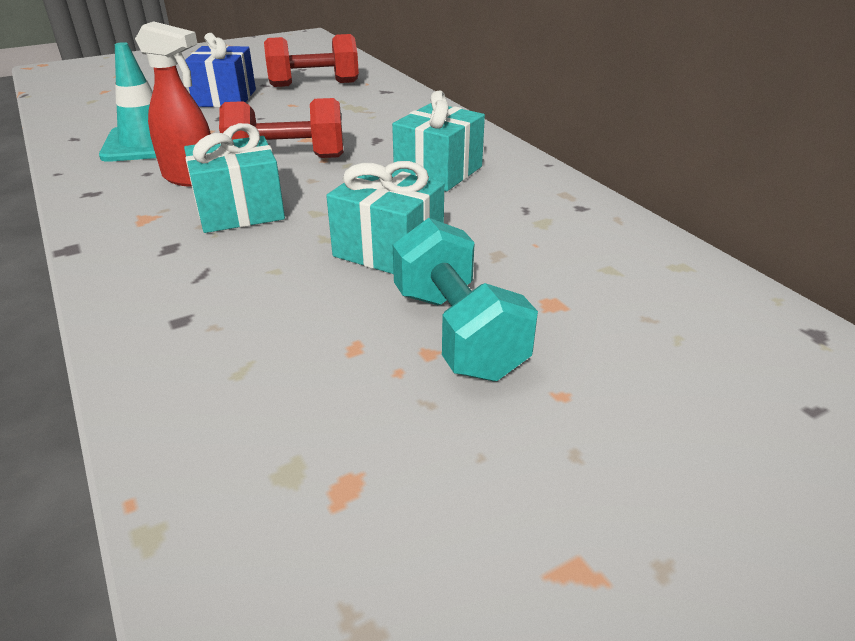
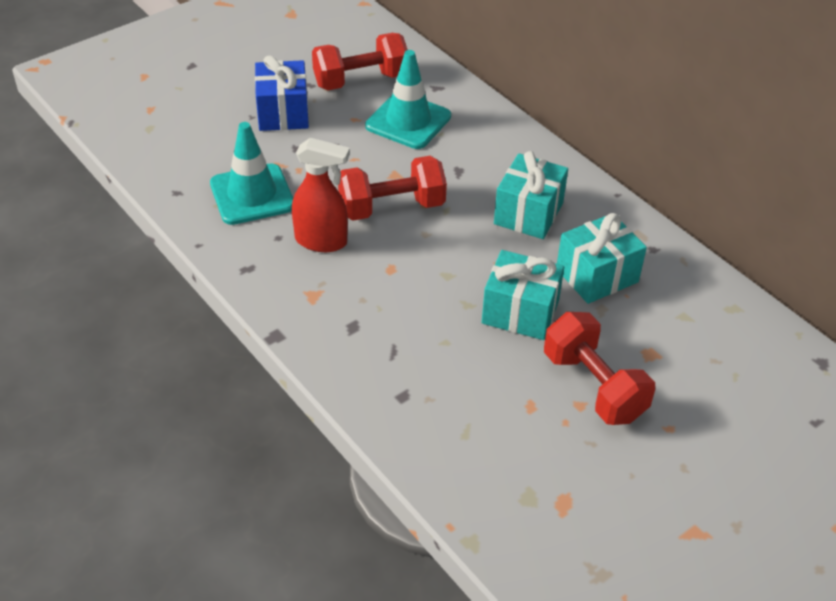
camera: 10 degrees left, 10 degrees up
turquoise gift [184,123,285,233] -> turquoise gift moved to [557,213,647,304]
turquoise dumbbell [393,218,538,381] -> red dumbbell [544,312,655,425]
none -> turquoise traffic cone [365,50,451,149]

